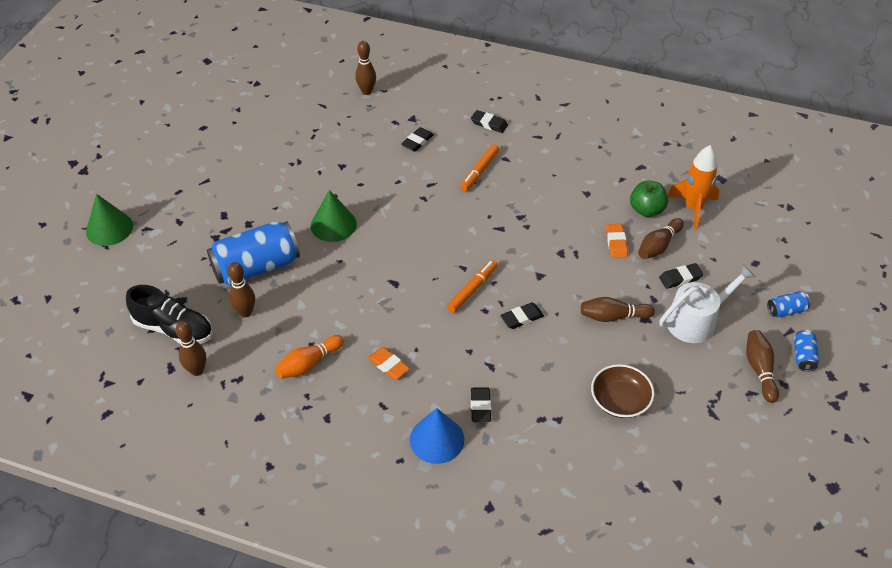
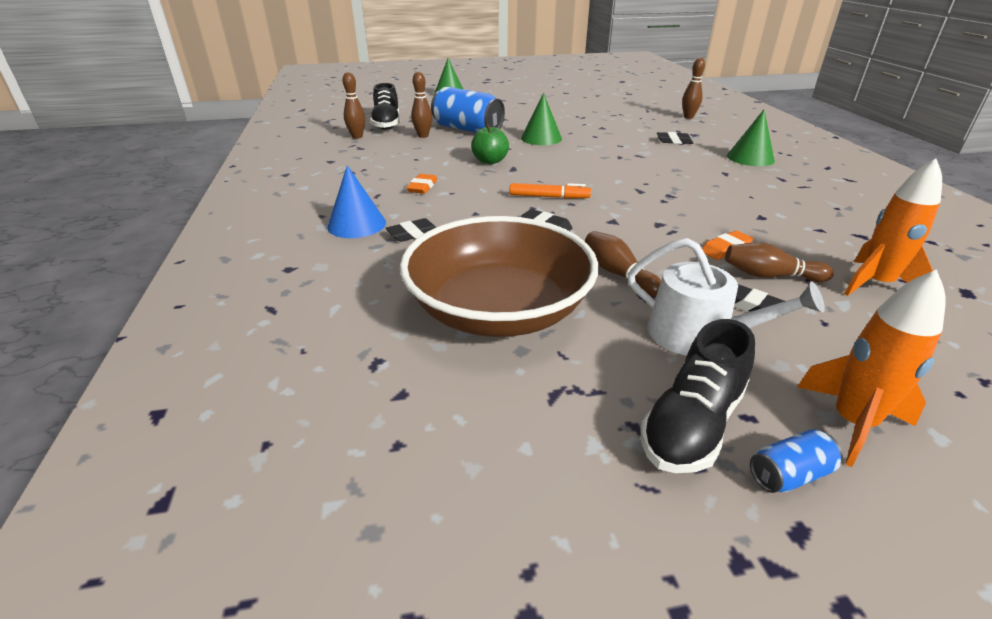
camera: 60 degrees right, 15 degrees down
orange bowling pin [275,335,344,378] -> none
orange marker [460,144,499,191] -> none
black eraser [471,110,508,133] -> green cone [727,110,775,166]
brown bowl [591,364,654,418] -> brown bowl [400,216,598,337], size x2.13
green apple [630,180,668,217] -> green apple moved to [471,124,509,164]
brown bowling pin [746,330,779,403] -> black shoe [640,319,755,473]
blue can [767,291,810,317] -> orange rocket [797,269,946,467]

